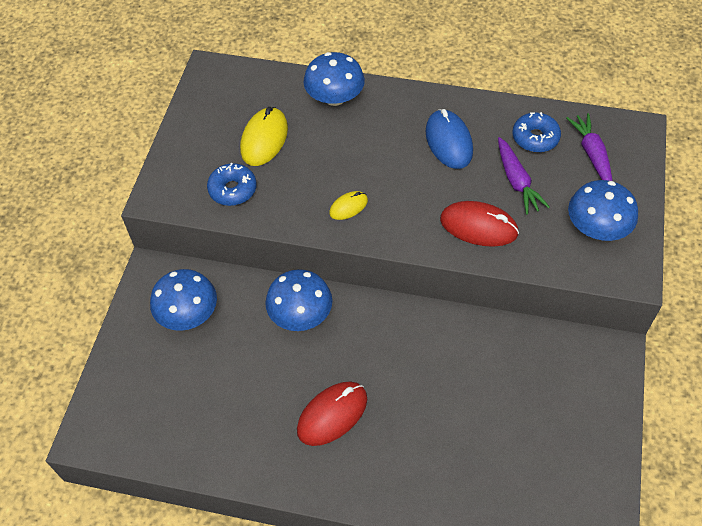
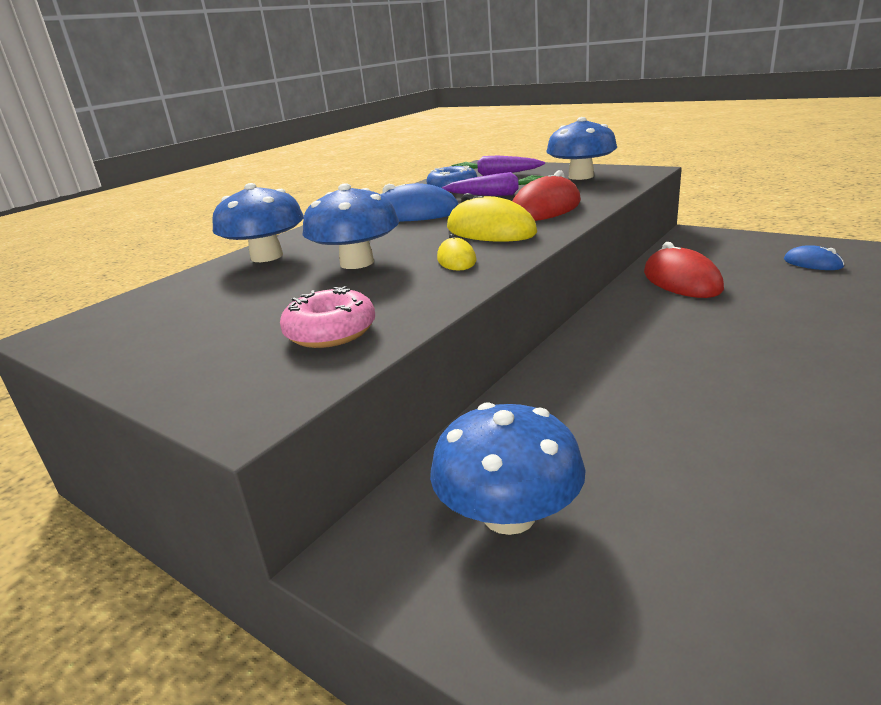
camera: 65 degrees left, 30 degrees down
blue donut [207,163,257,206] -> pink donut [280,286,375,348]
yellow mouse [240,107,288,166] -> yellow mouse moved to [447,193,537,242]
blue mushroom [265,269,332,331] -> blue mushroom moved to [303,183,399,269]
red mouse [297,381,367,446] -> red mouse moved to [644,242,724,298]
none -> blue mouse [784,245,844,270]

